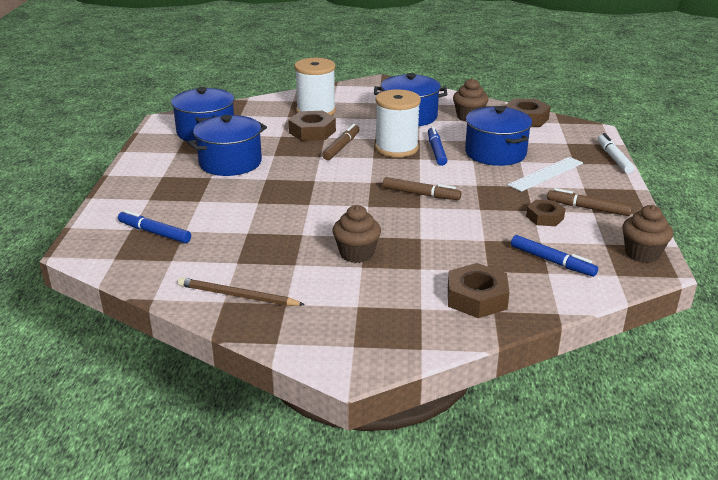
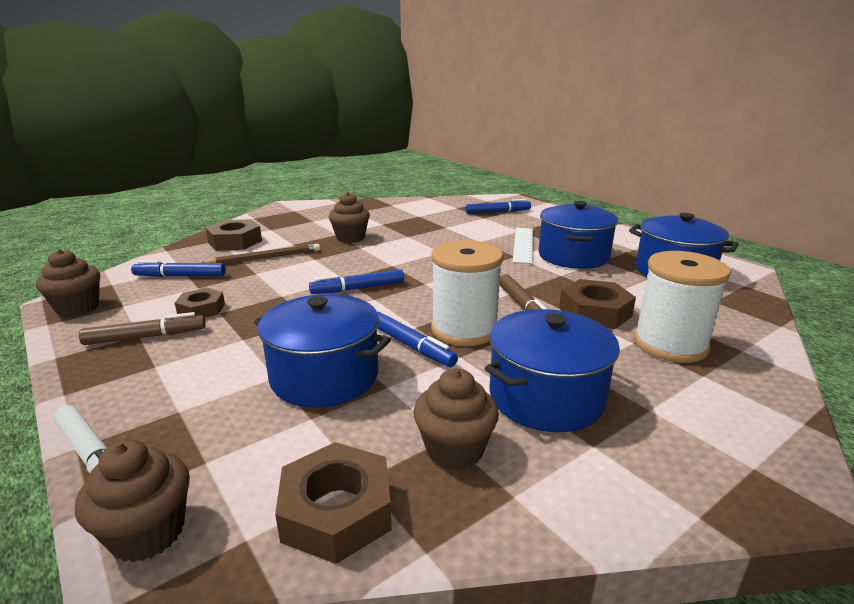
camera: 140 degrees right, 5 degrees down
brown pencil [178,277,305,306] -> brown pencil moved to [201,244,320,264]
brown marker [383,177,461,200] -> blue marker [309,269,404,294]
white ruler [508,157,583,192] -> white ruler moved to [513,228,533,264]
none -> brown cupcake [75,440,190,562]

